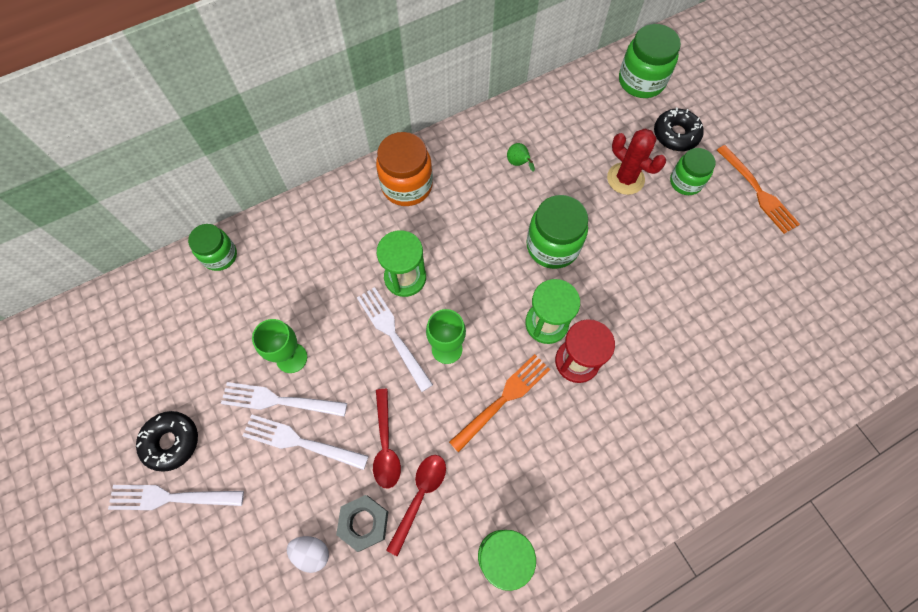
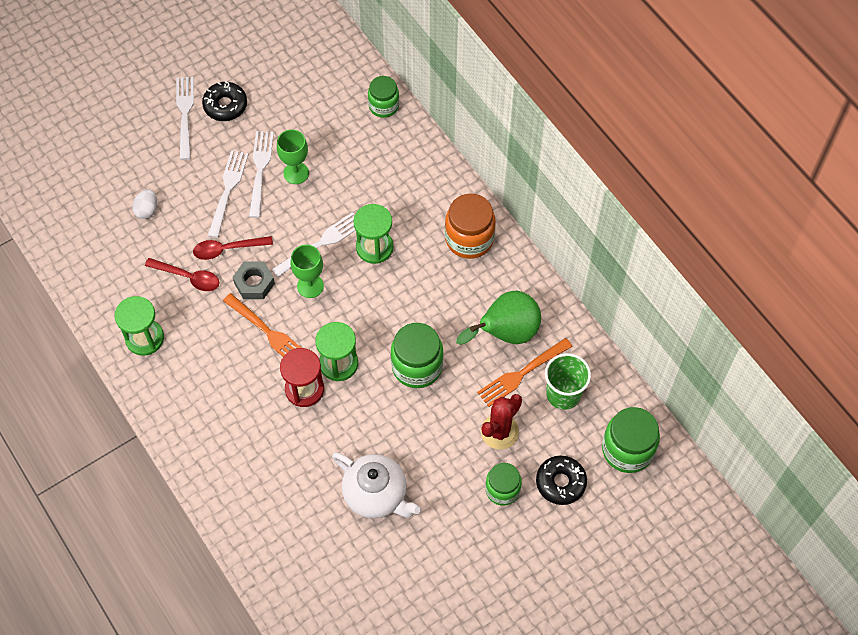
camera: 85 degrees right, 5 degrees down
grey nut [336,495,388,552] -> grey nut moved to [233,261,275,299]
green pear [507,143,535,172] -> green pear [456,291,541,345], size x2.43
orange fork [717,145,800,234] -> orange fork moved to [477,338,573,407]
none -> white teapot [332,452,421,519]
none -> green cup [545,353,591,410]

